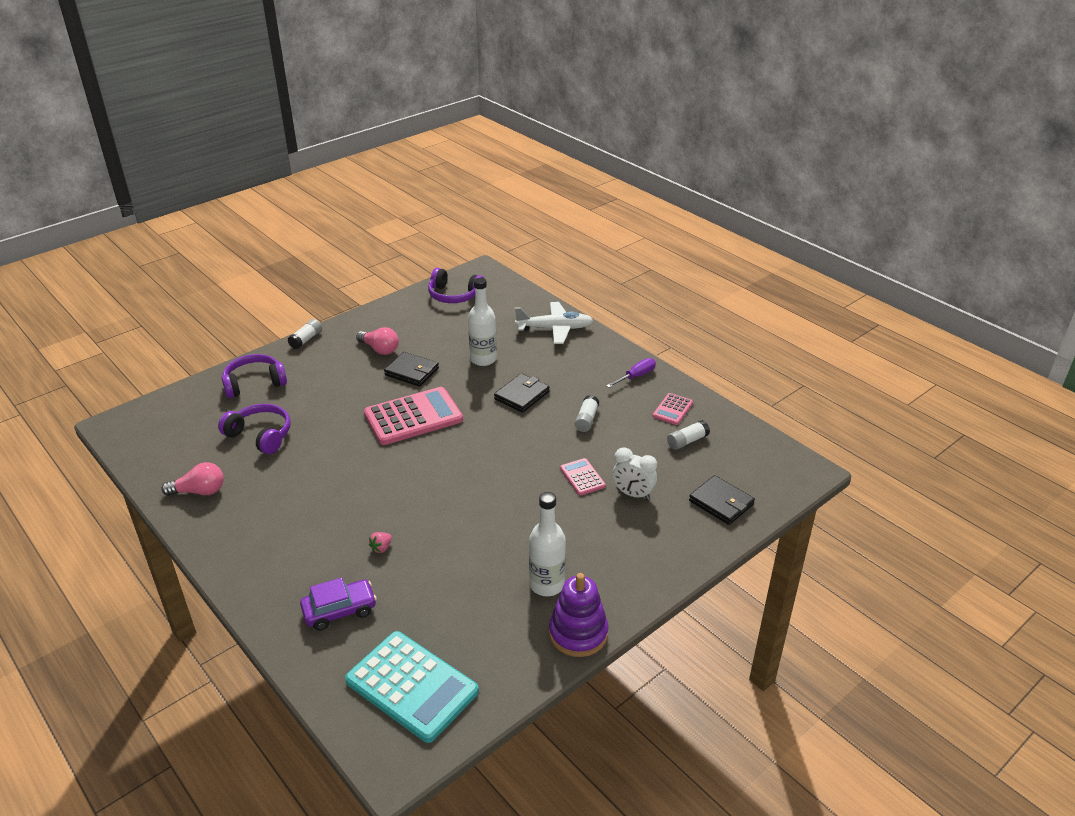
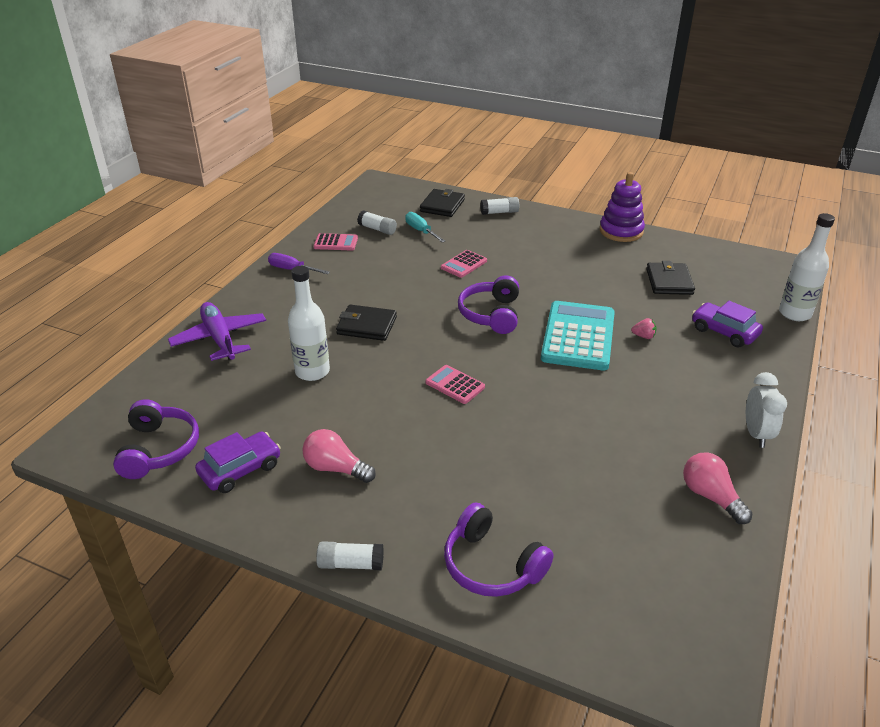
camera: 115 degrees left, 0 degrees up
purple headphones [218,404,291,454] -> purple headphones moved to [458,275,519,334]
turquoise calculator [345,631,479,743] -> turquoise calculator moved to [541,301,615,370]
pink light bulb [356,327,399,355] -> pink light bulb turned 75 degrees counterclockwise [302,429,376,483]
pink calculator [364,387,463,445] -> pink calculator [426,365,485,404], size x0.49
black wallet [384,352,439,386] -> black wallet moved to [646,261,695,295]
white plane [515,302,593,344] -> purple plane [168,302,266,361]
white bottle [529,492,566,596] -> white bottle moved to [779,213,835,321]
white glue stick [575,395,599,432] -> white glue stick moved to [480,197,519,215]
white clock [612,447,657,500] -> white clock moved to [746,372,787,448]
none -> purple car [195,431,281,493]
none -> turquoise screwdriver [405,212,445,242]

